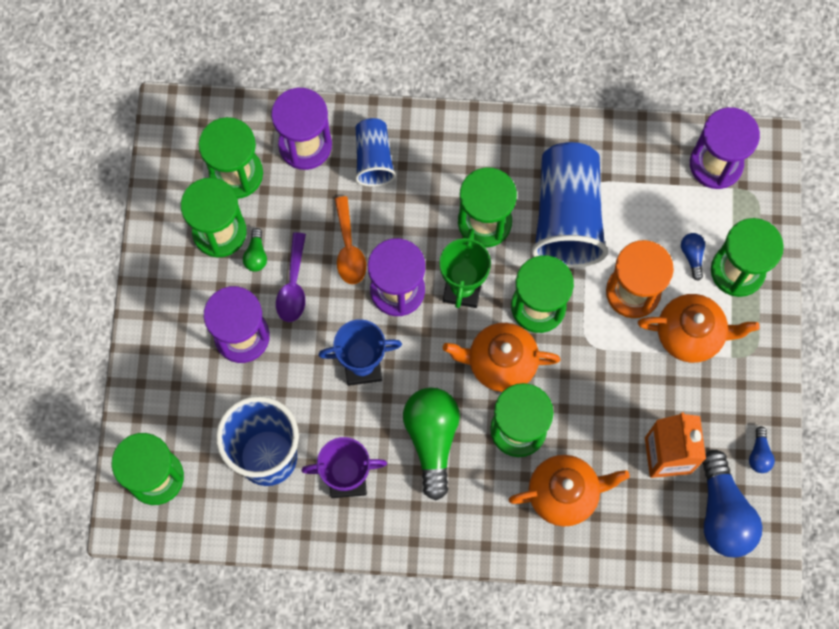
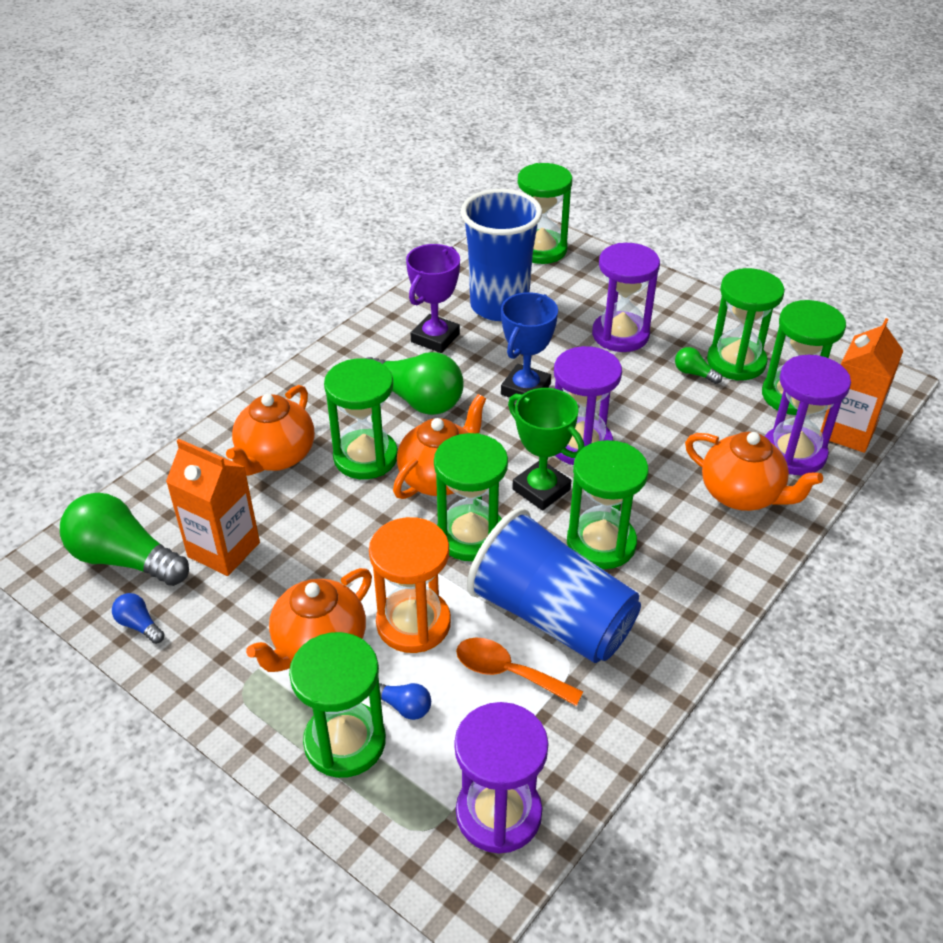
camera: 125 degrees right, 30 degrees down
purple spoon [276,233,306,322] -> none
orange spoon [335,196,366,284] -> orange spoon moved to [456,638,583,706]
blue cup [355,118,396,187] -> orange teapot [685,432,823,511]
blue light bulb [702,450,762,557] -> green light bulb [60,493,189,586]
none -> orange carton [821,318,904,453]

